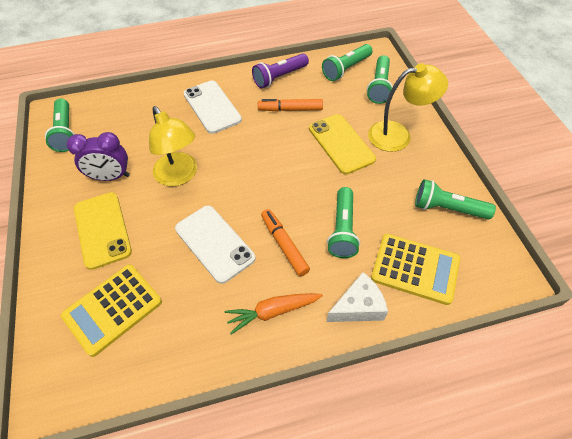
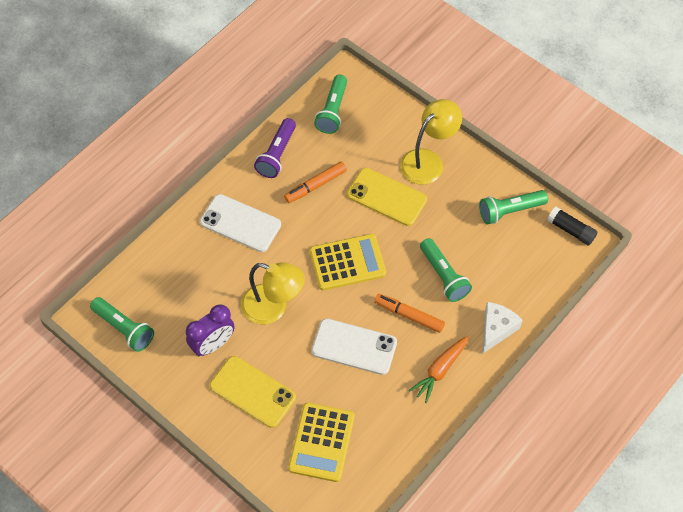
camera: 35 degrees left, 5 degrees up
green flashlight [367,55,393,104] -> none
yellow calculator [371,234,460,305] -> yellow calculator moved to [310,234,386,291]
none -> black glue stick [547,207,598,245]

